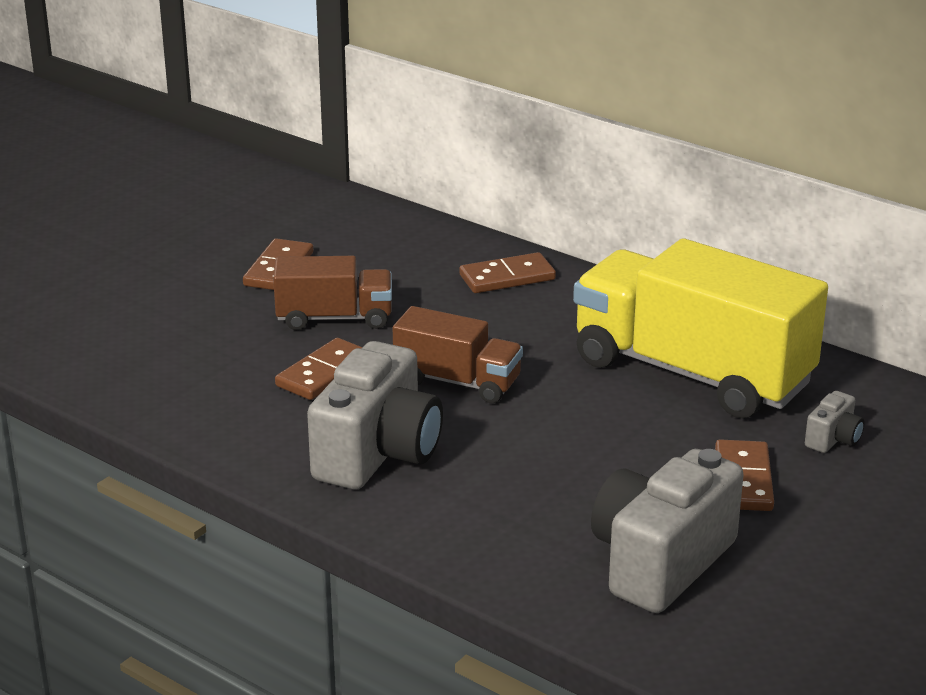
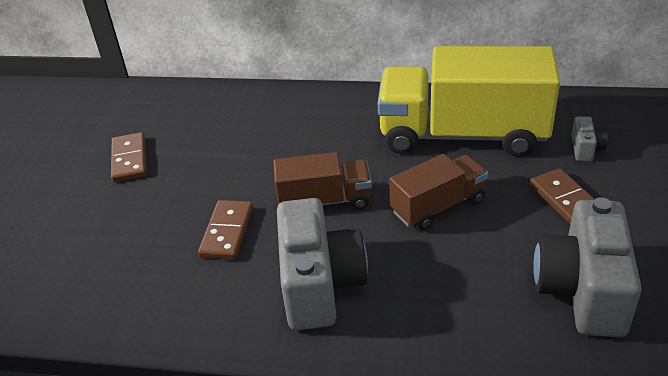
camera: 25 degrees left, 10 degrees up
brown truck [273,256,392,330] -> brown truck moved to [389,154,488,230]
brown domino [459,252,556,293] -> none

